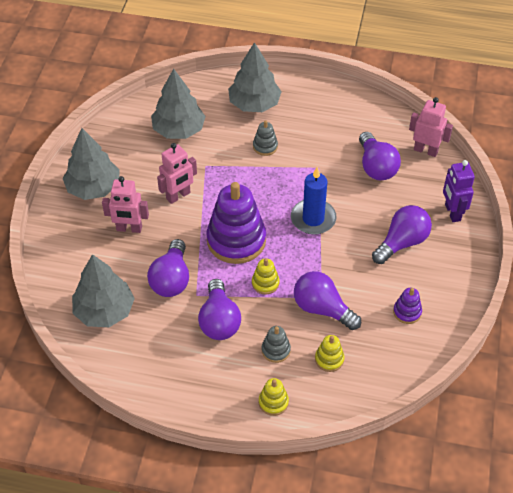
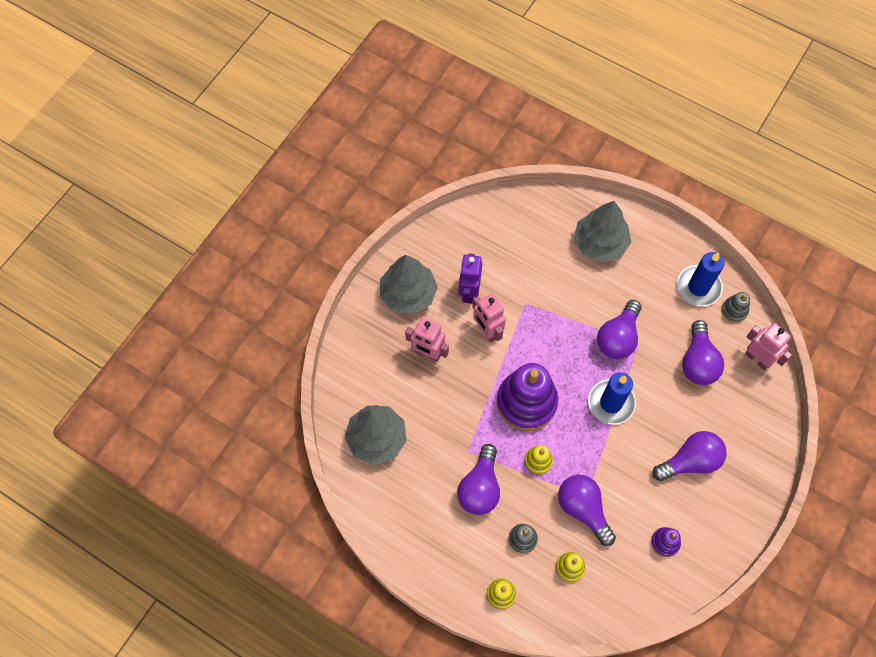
camera: 20 degrees right, 15 degrees up
purple light bulb [147,239,189,297] -> purple light bulb moved to [597,300,641,359]
grey tree [151,69,206,139] -> none
pink robot [157,143,197,204] -> pink robot turned 75 degrees clockwise [472,293,506,342]
grey stacking toy [253,120,278,156] -> grey stacking toy moved to [721,292,750,323]
purple robot [443,160,475,222] -> purple robot moved to [459,253,482,304]
none -> blue candle [677,252,724,306]

